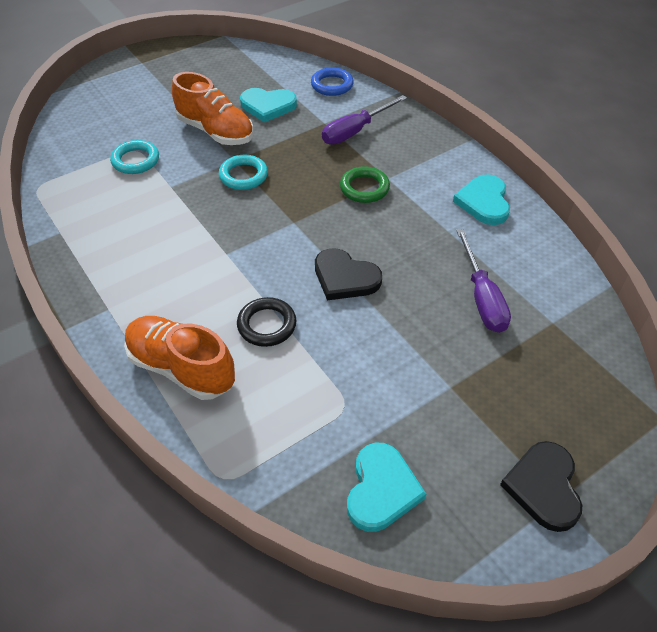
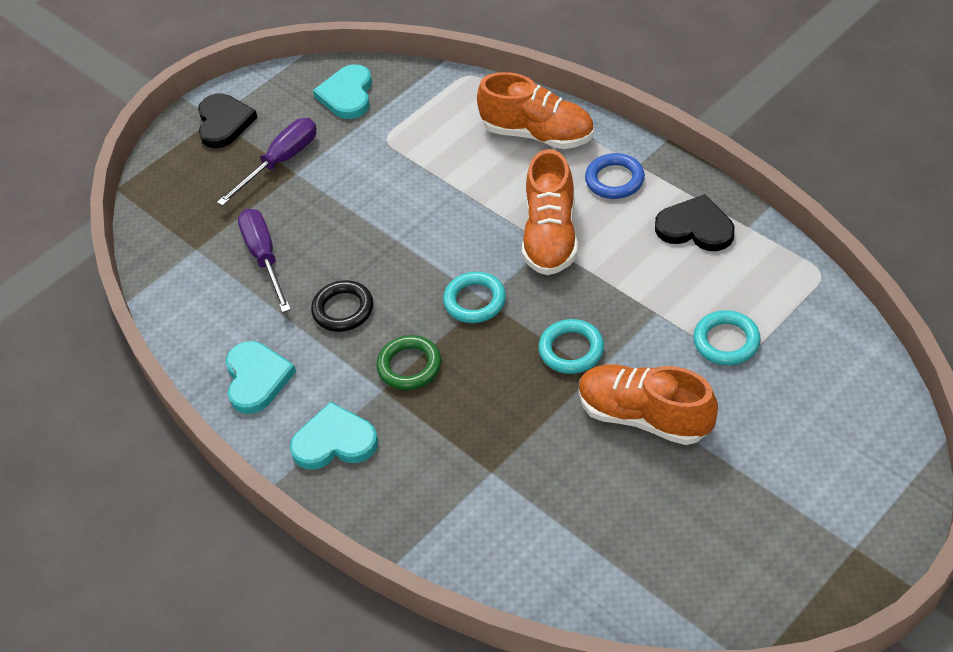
camera: 175 degrees right, 0 degrees up
black ring [237,297,296,347] -> black ring moved to [311,280,373,332]
turquoise heart [240,88,297,122] -> turquoise heart moved to [290,402,378,470]
blue ring [311,67,354,96] -> blue ring moved to [585,153,645,199]
black heart [315,248,382,300] -> black heart moved to [655,194,735,251]
purple screwdriver [322,95,407,145] -> purple screwdriver moved to [217,118,317,206]
none -> turquoise ring [443,272,506,323]
none -> orange shoe [522,149,578,275]

